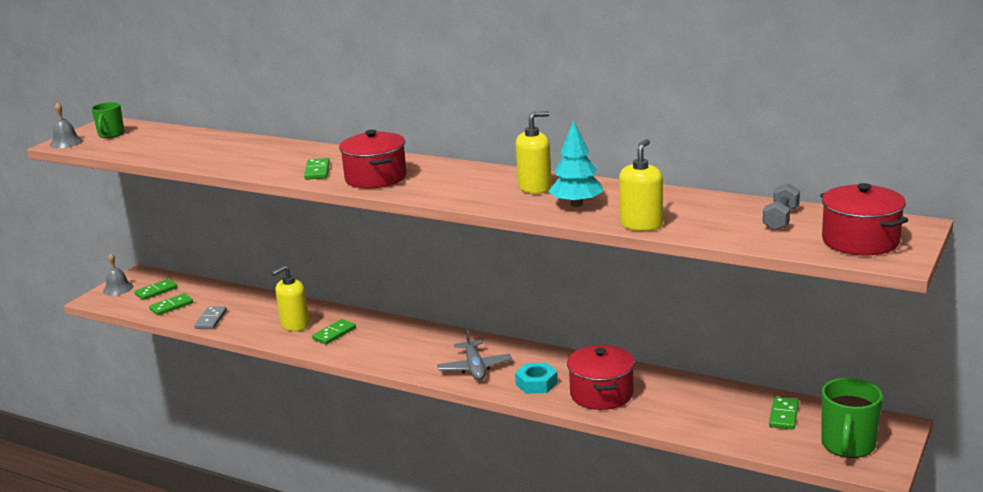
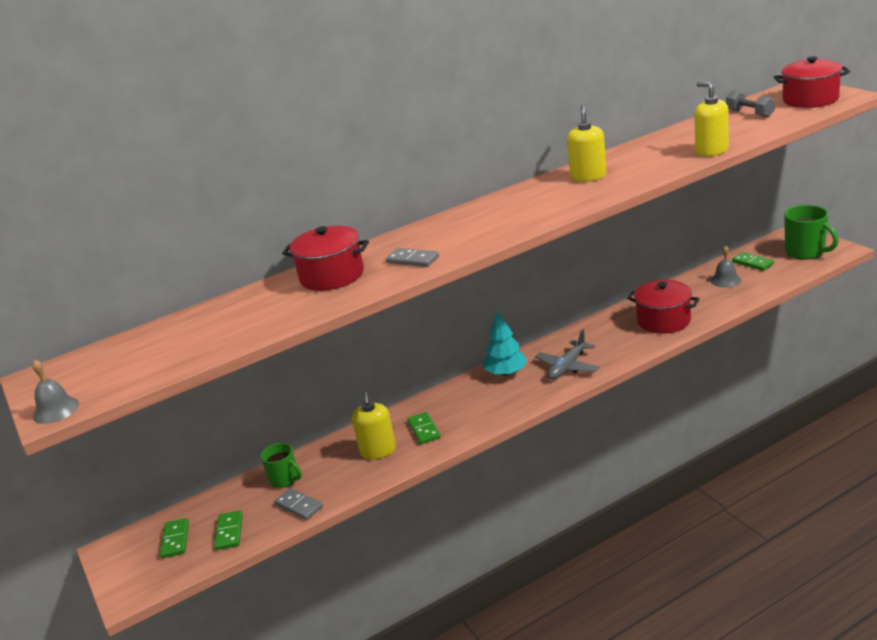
camera: 55 degrees left, 5 degrees up
green mug [91,102,124,138] -> green mug moved to [261,443,302,488]
grey bell [103,253,133,296] -> grey bell moved to [711,245,741,288]
green domino [304,158,330,180] -> grey domino [386,248,439,267]
red pot [339,130,407,189] -> red pot moved to [282,226,369,291]
grey plane [437,327,512,380] -> grey plane turned 105 degrees clockwise [535,329,599,380]
turquoise nut [515,363,558,394] -> none
turquoise tree [548,120,603,207] -> turquoise tree moved to [483,311,527,376]

